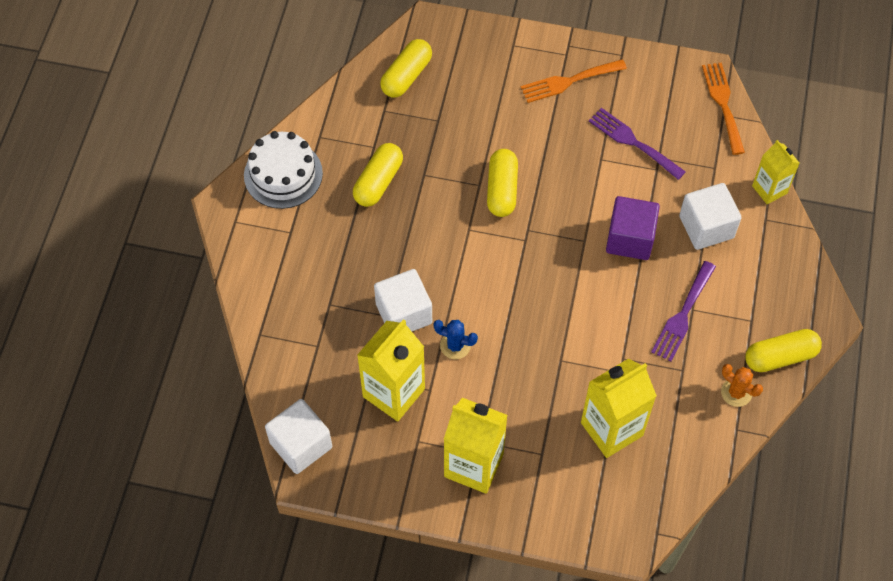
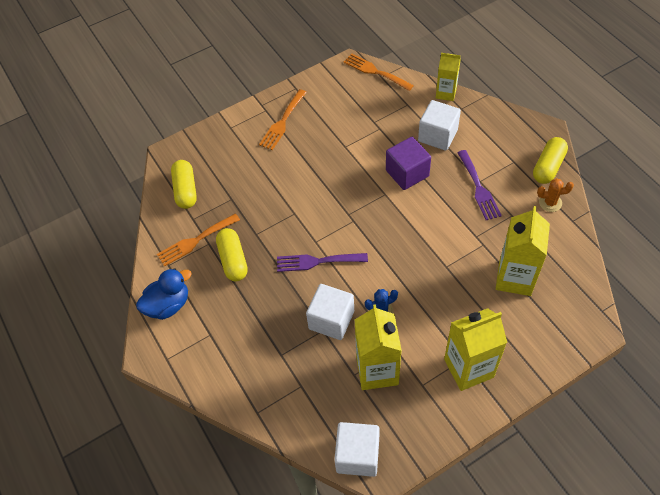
camera: 40 degrees left, 5 degrees down
white cake [244,131,323,209] -> blue duck [136,268,192,320]
yellow capsule [487,149,518,217] -> none
purple fork [589,108,686,180] -> purple fork moved to [277,253,368,272]
none -> orange fork [157,213,240,267]

